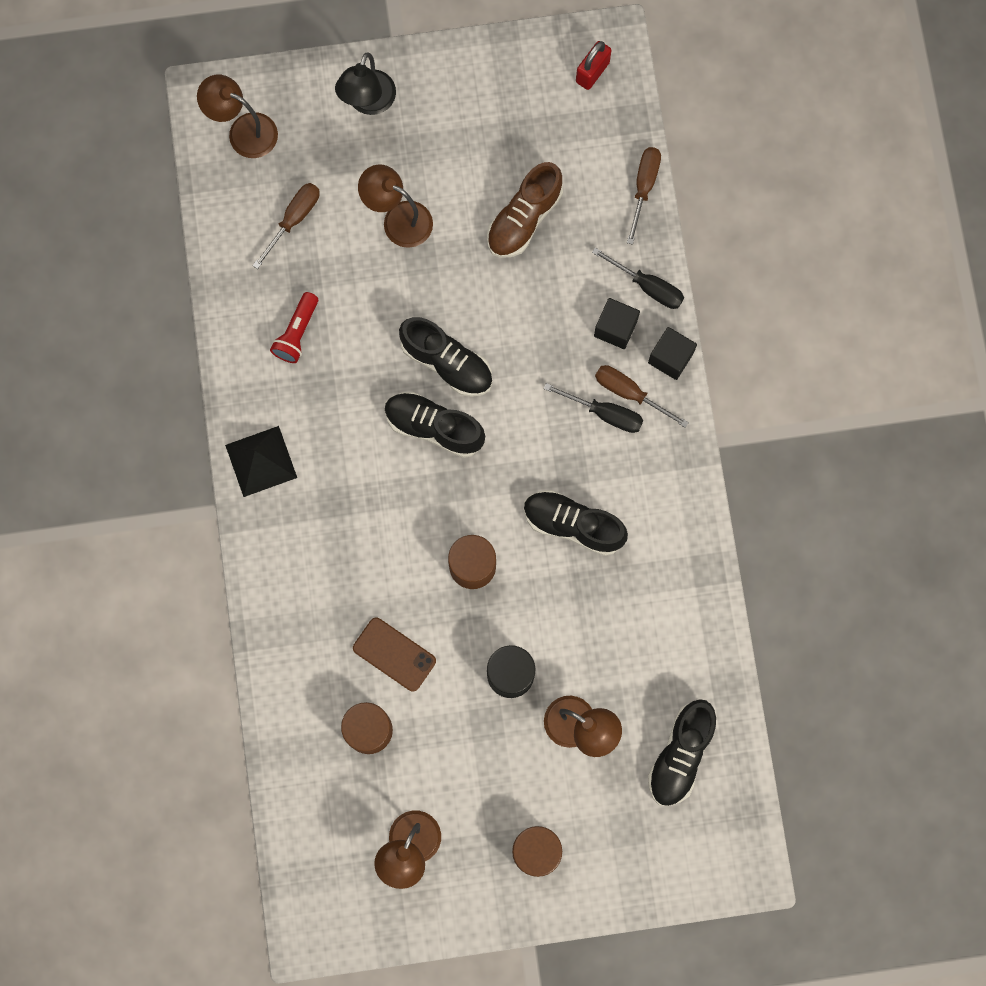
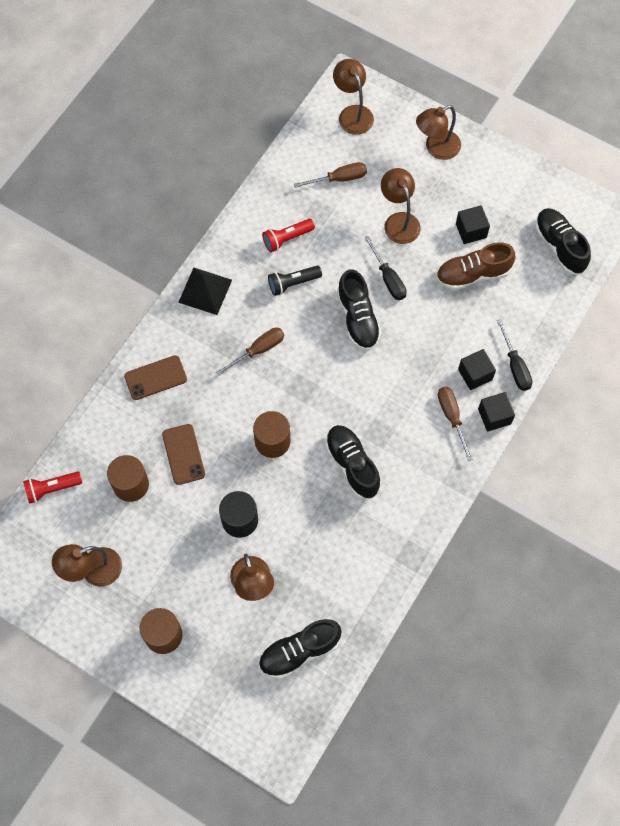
camera: 40 degrees right, 10 degrees down
black lamp [335,52,396,115] -> brown lamp [416,105,461,160]
black shoe [385,392,485,458] -> black shoe moved to [535,208,591,274]
black screwdriver [544,383,643,433] -> black screwdriver moved to [364,236,407,300]
red padlock [576,41,612,90] -> none
brown screwdriver [627,147,661,245] -> brown screwdriver moved to [216,328,284,376]
none -> red flashlight [23,471,82,504]
none -> brown phone [124,355,187,400]
none -> black flashlight [268,266,322,296]
none -> black cube [456,205,490,244]

